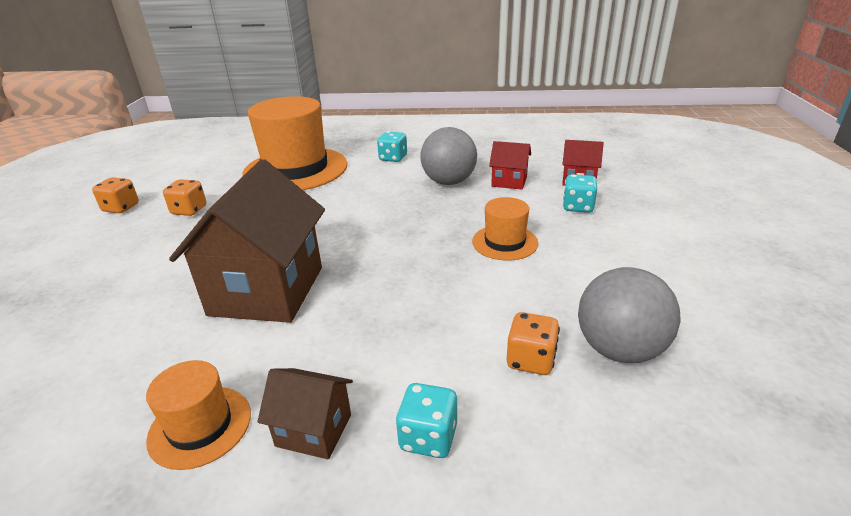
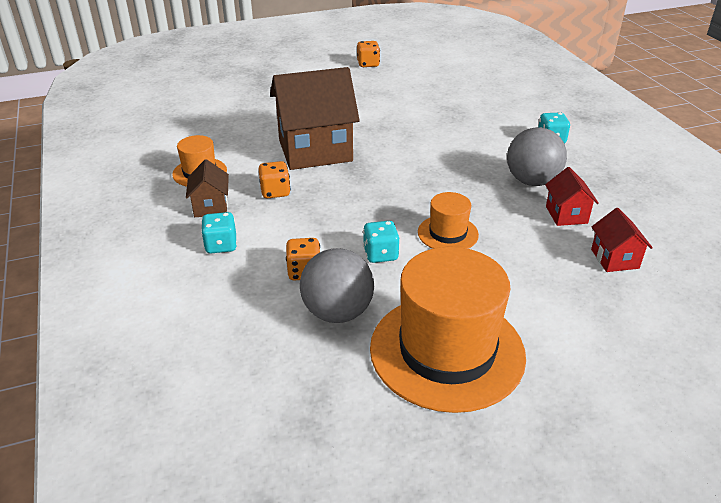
camera: 65 degrees right, 5 degrees up
orange dice [163,179,206,216] -> orange dice moved to [259,161,291,198]
orange hat [242,96,348,190] -> orange hat moved to [370,247,526,413]
turquoise dice [563,174,597,213] -> turquoise dice moved to [363,221,399,263]

